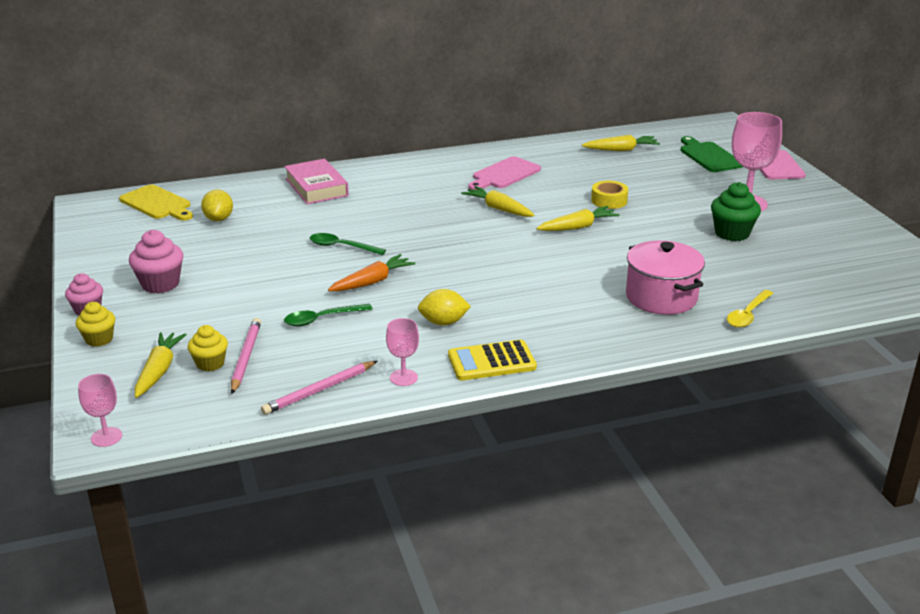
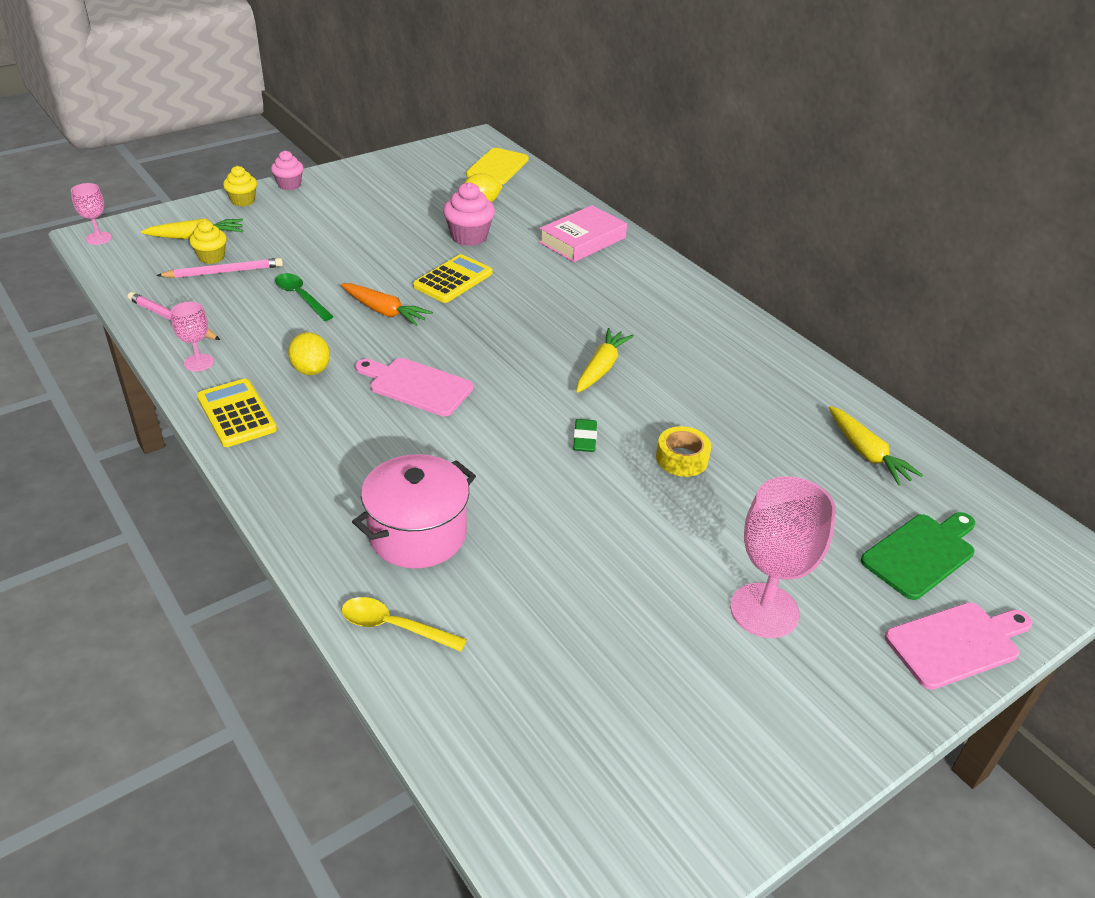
camera: 70 degrees right, 10 degrees up
pink cupcake [129,230,183,293] -> pink cupcake moved to [443,182,495,246]
green spoon [310,233,386,255] -> yellow calculator [413,254,493,303]
pink cutting board [468,156,541,190] -> pink cutting board moved to [355,358,474,416]
yellow carrot [536,206,620,231] -> green eraser [573,419,597,452]
green cupcake [711,182,761,241] -> none

